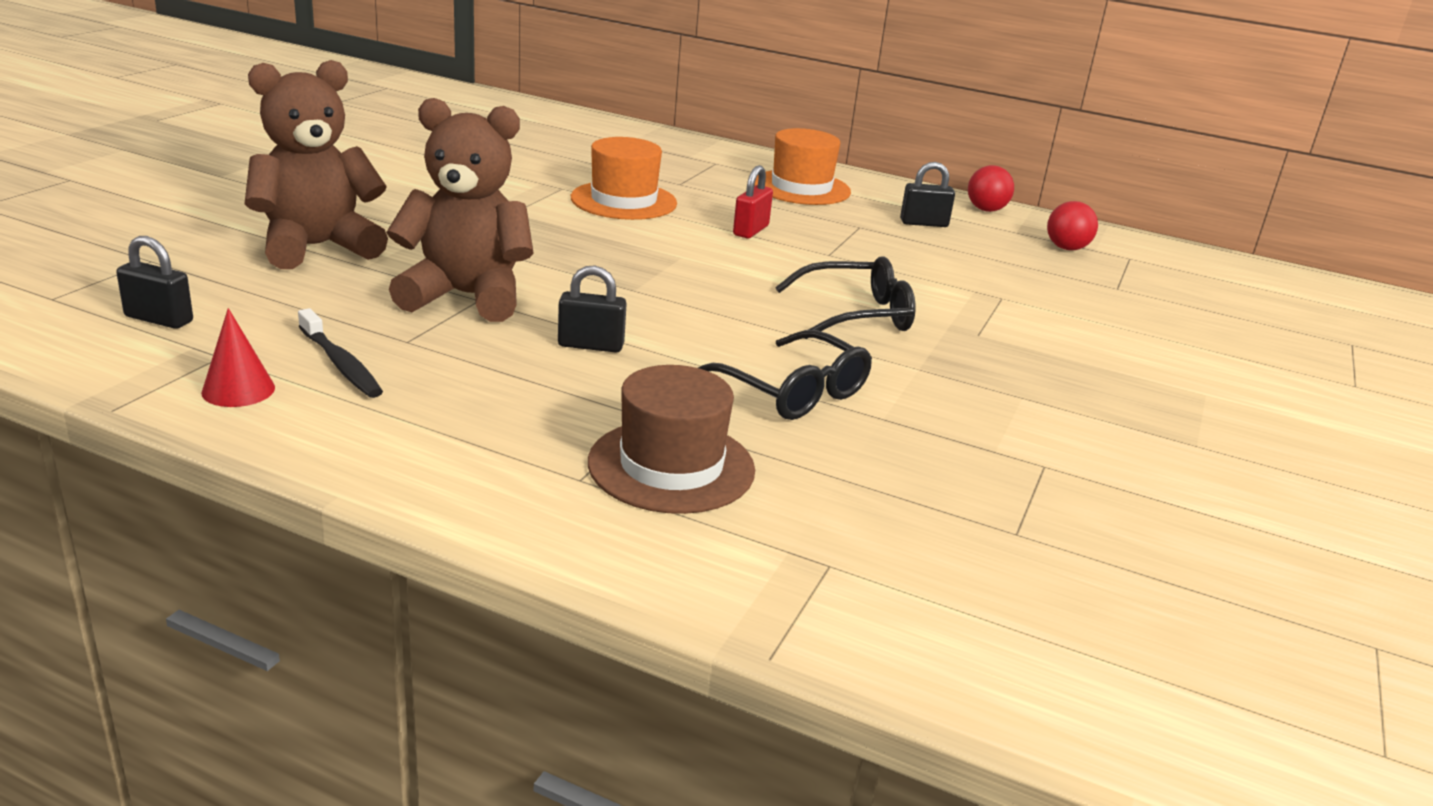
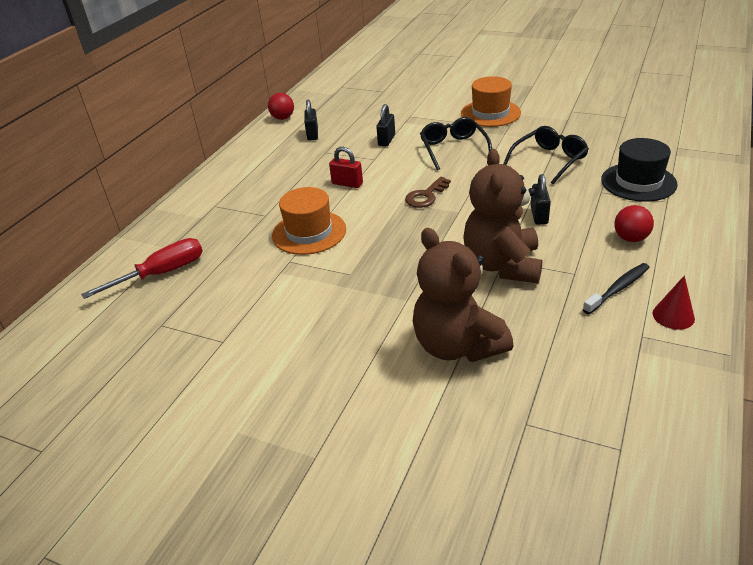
camera: 85 degrees left, 10 degrees up
black padlock [116,236,193,329] -> black padlock moved to [376,104,395,146]
brown hat [588,365,755,514] -> black hat [601,138,678,202]
orange hat [754,128,851,205] -> orange hat moved to [461,76,521,127]
red ball [1047,201,1098,250] -> red ball moved to [614,205,654,242]
none -> red screwdriver [81,238,203,299]
none -> brown key [405,177,451,208]

